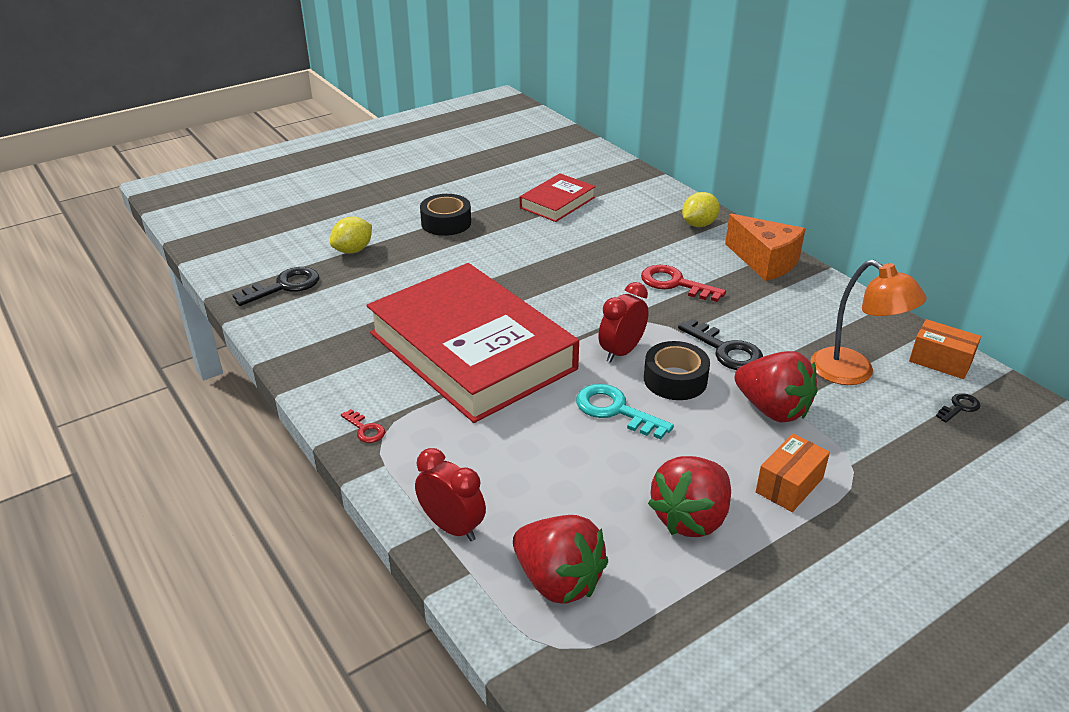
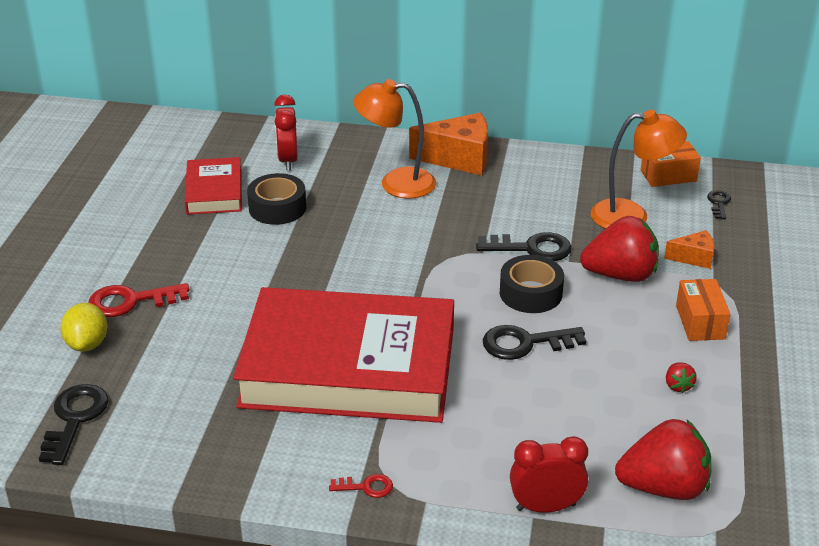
camera: 45 degrees left, 0 degrees up
black tape [420,194,471,236] -> black tape moved to [247,173,306,225]
turquoise key [576,384,674,440] -> black key [483,325,586,360]
red clock [598,282,648,363] -> red clock moved to [274,94,298,170]
red key [641,265,726,302] -> red key moved to [88,283,189,317]
red strawberry [648,456,731,537] -> red strawberry [666,362,697,393], size x0.42
yellow lemon [682,192,720,227] -> none
none -> orange lamp [353,79,436,199]
none -> orange cheese [664,230,715,269]

